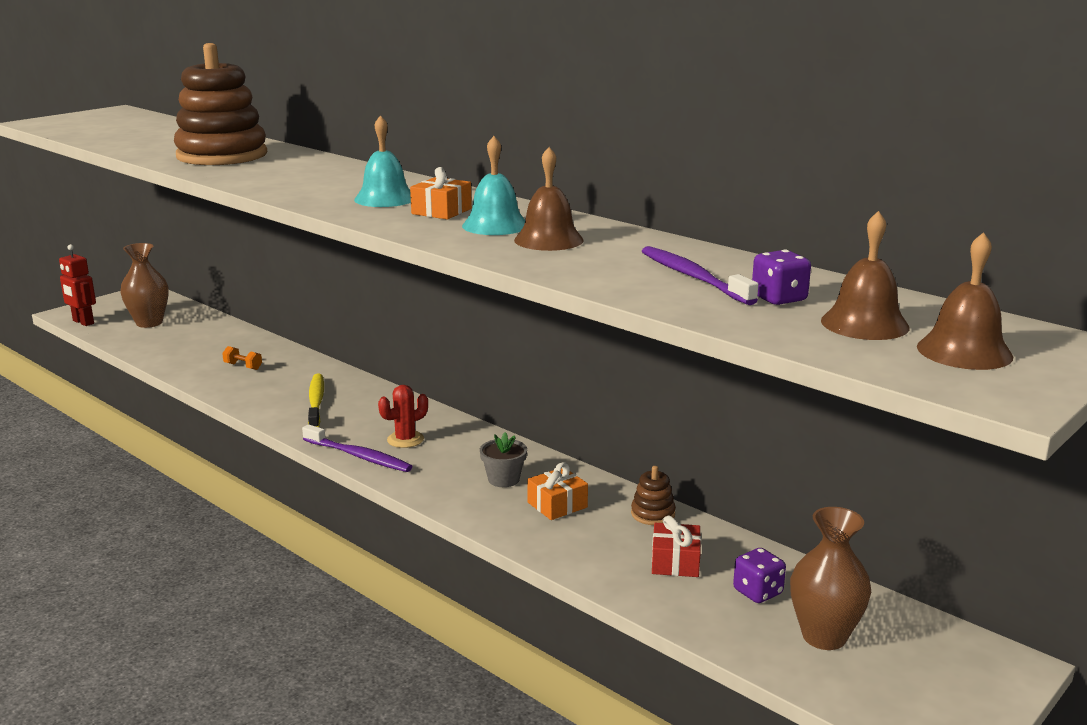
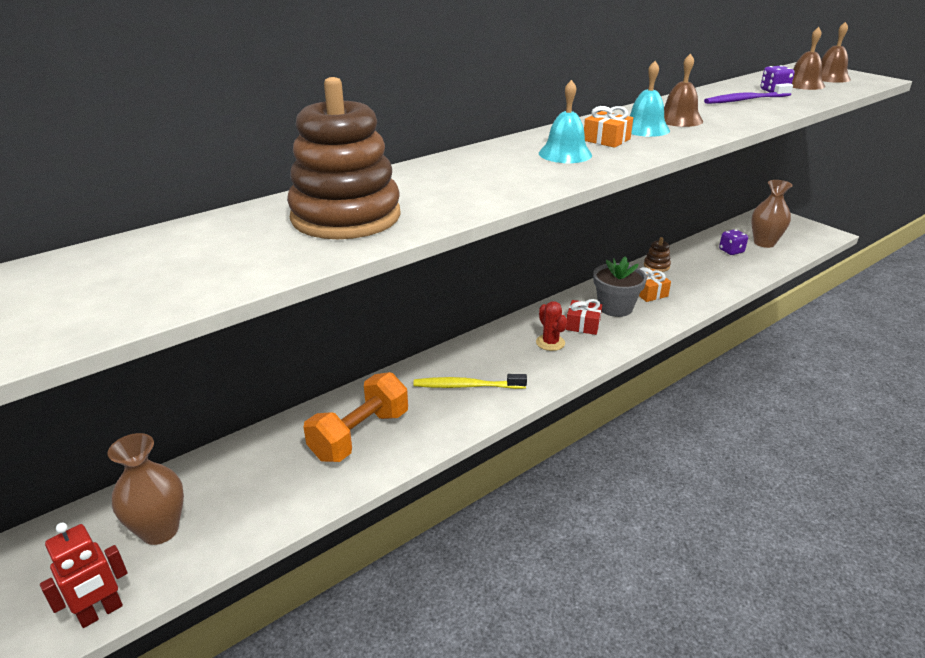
camera: 80 degrees left, 10 degrees up
orange dumbbell [222,346,262,370] -> orange dumbbell [304,372,408,462], size x2.46
purple toothbrush [302,424,413,472] -> none
grey flower pot [480,432,527,487] -> grey flower pot [593,256,647,317], size x1.59
red gift [652,516,701,577] -> red gift moved to [566,299,602,335]

